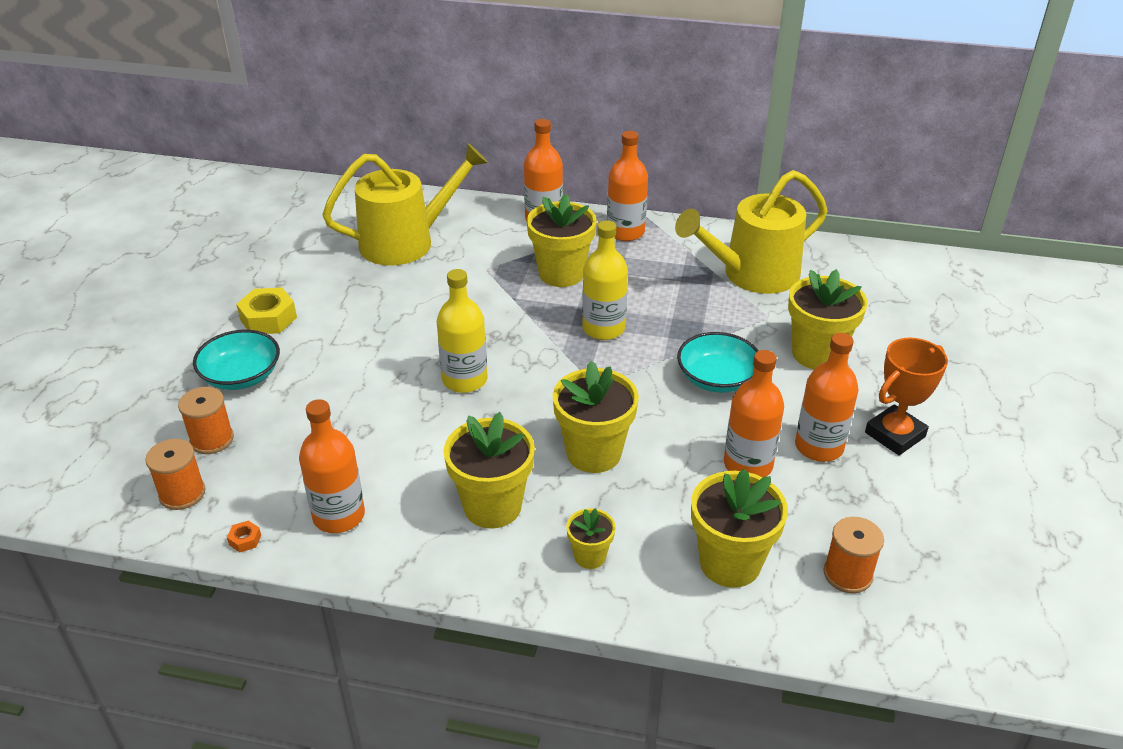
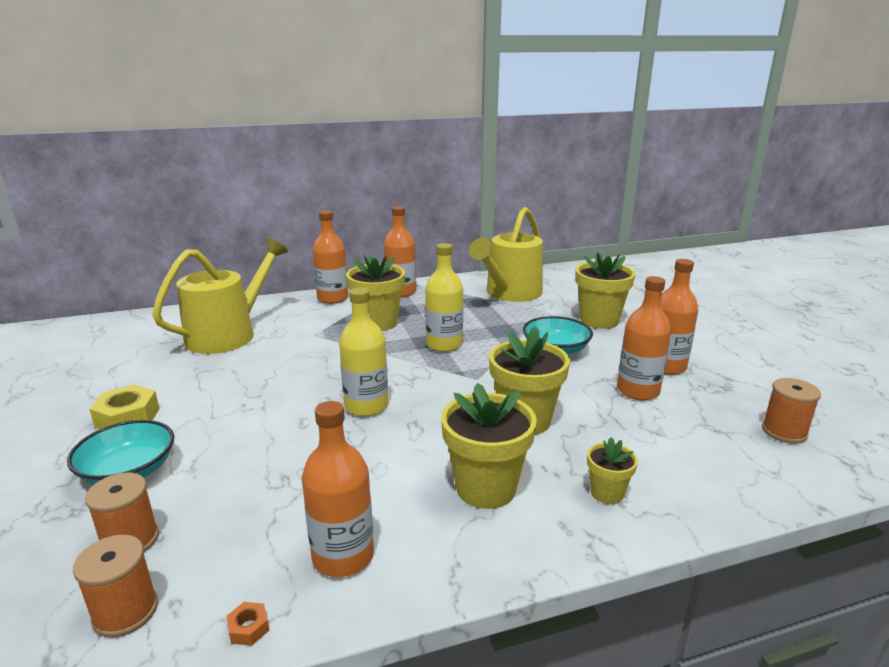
camera: 30 degrees left, 15 degrees down
yellow flower pot [691,469,788,588] -> none
orange trophy [865,337,948,455] -> none

